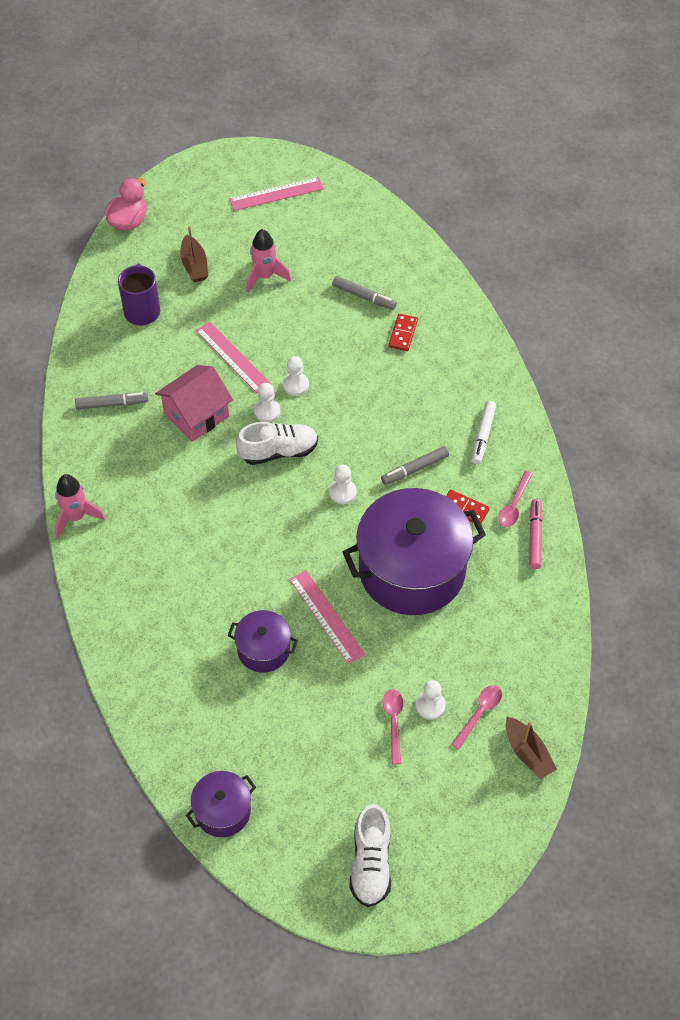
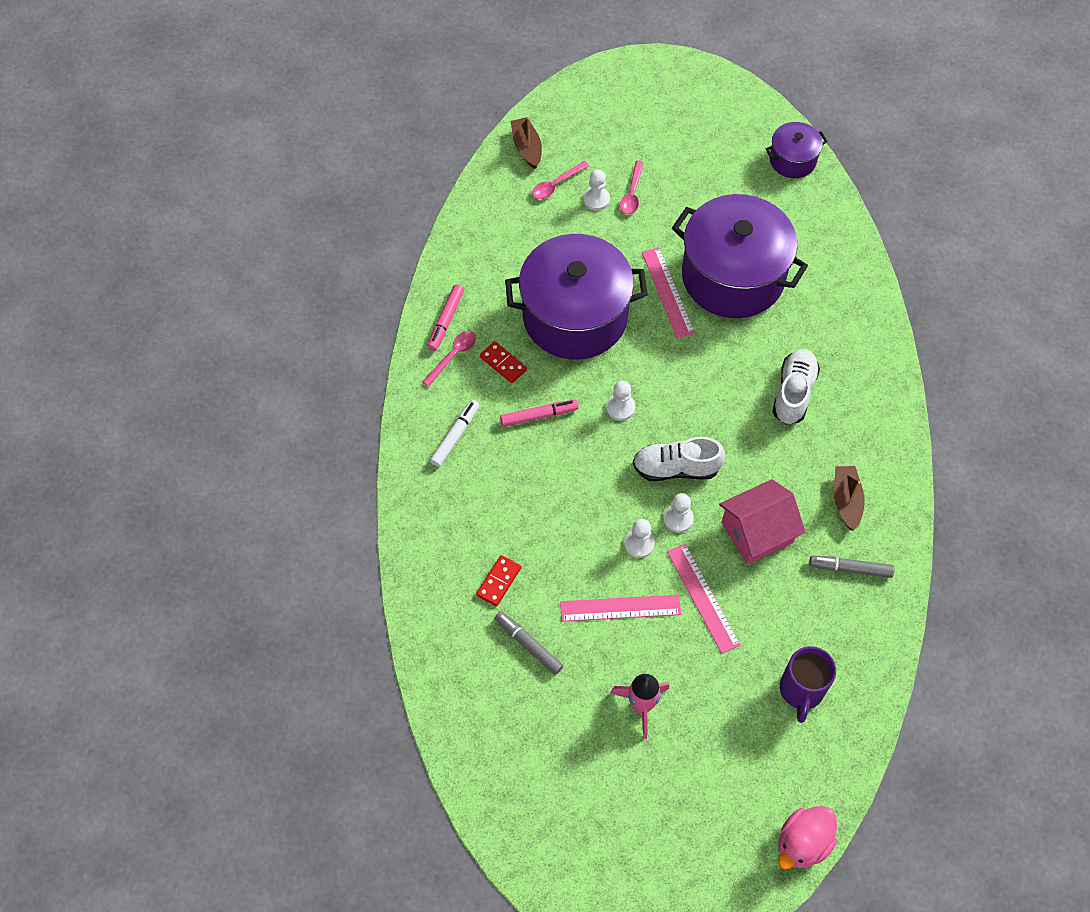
camera: 165 degrees left, 5 degrees up
pink rocket [55,474,106,538] -> none
brown boat [180,226,208,282] -> brown boat moved to [834,466,865,531]
purple pot [227,610,298,673] -> purple pot [672,194,808,318], size x2.09
pink ruler [229,177,324,211] -> pink ruler moved to [560,595,681,622]
white shoe [349,804,391,907] -> white shoe moved to [772,349,820,424]
grey marker [381,446,449,485] -> pink marker [500,399,578,427]

